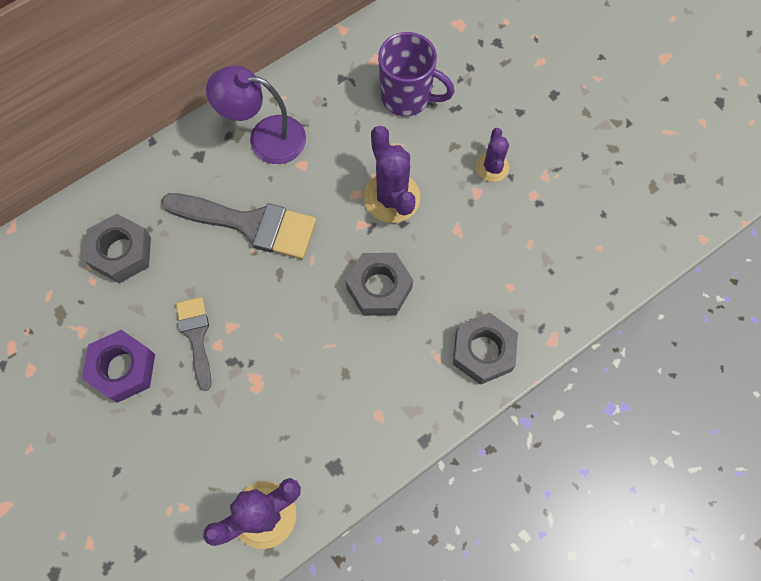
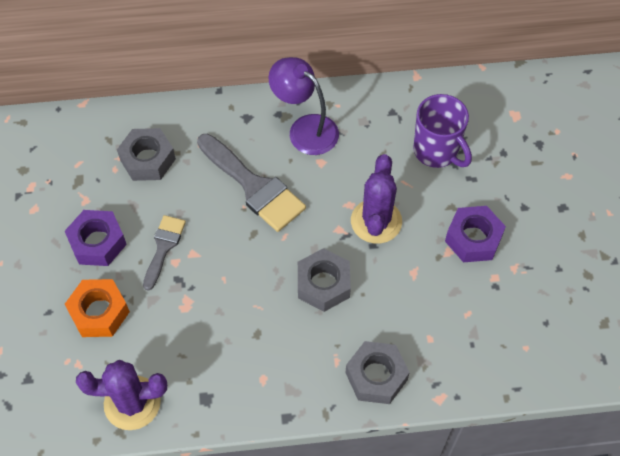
camera: 30 degrees right, 10 degrees down
purple cactus [476,128,509,182] -> purple nut [445,206,506,262]
none -> orange nut [65,279,130,337]

